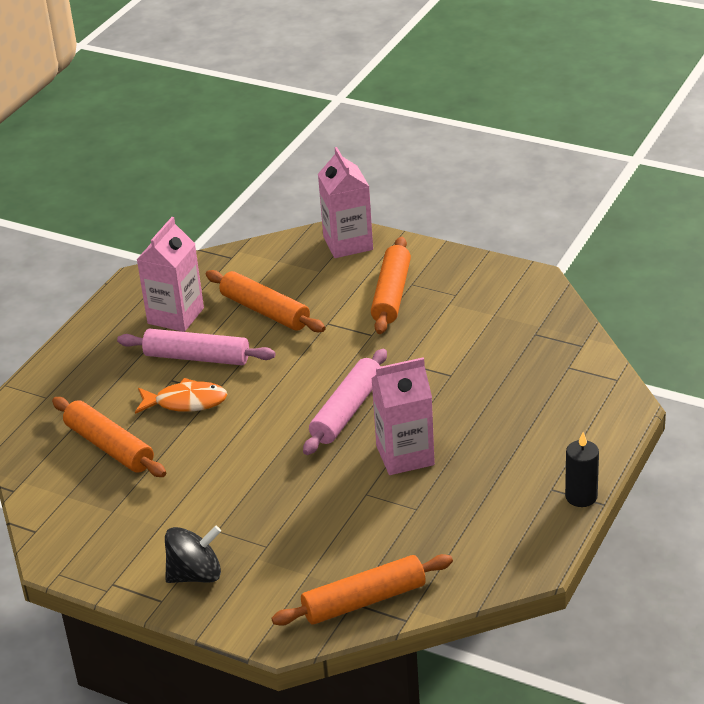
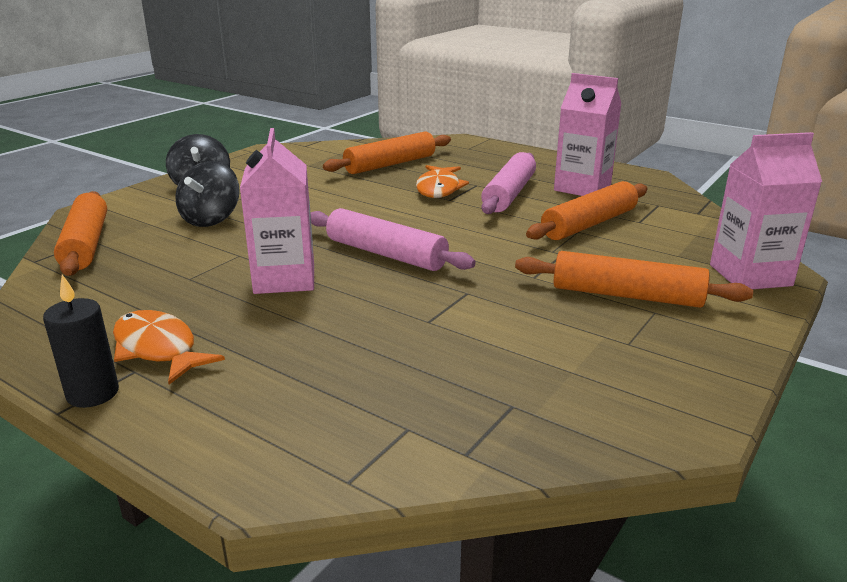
camera: 95 degrees right, 10 degrees down
none -> orange fish [113,310,225,384]
none -> black spinning top [175,161,240,227]

